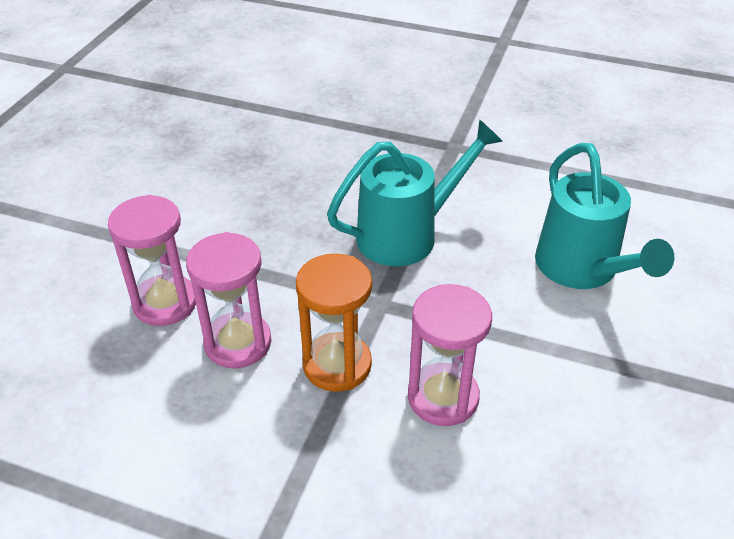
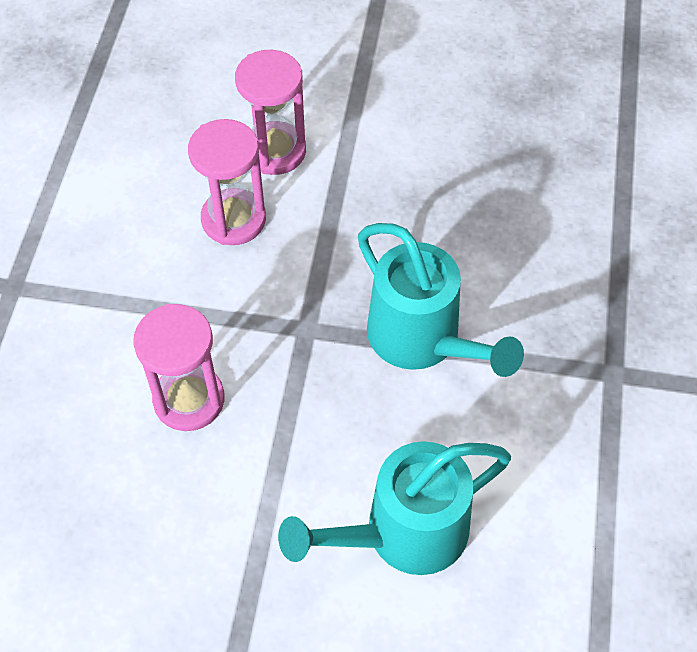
camera: 80 degrees right, 15 degrees up
orange hourglass [296,253,372,392] -> none

